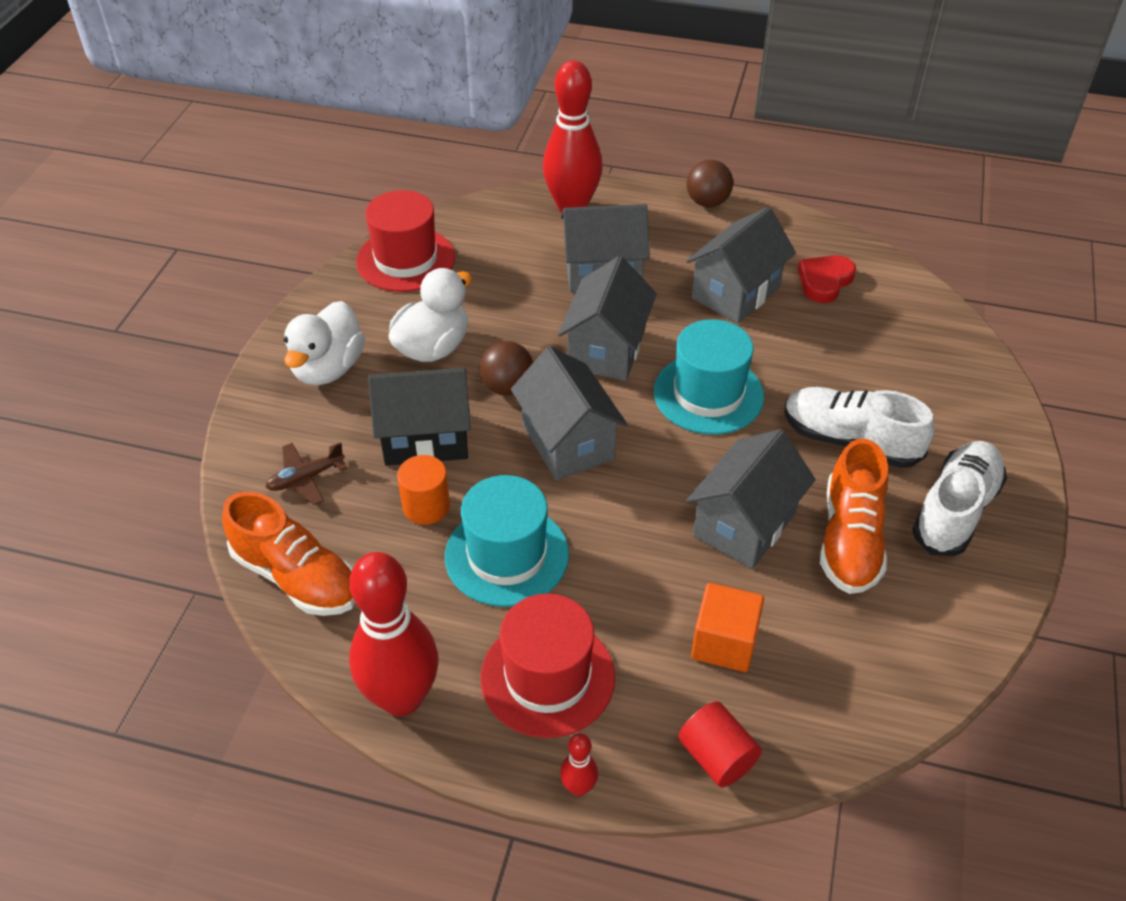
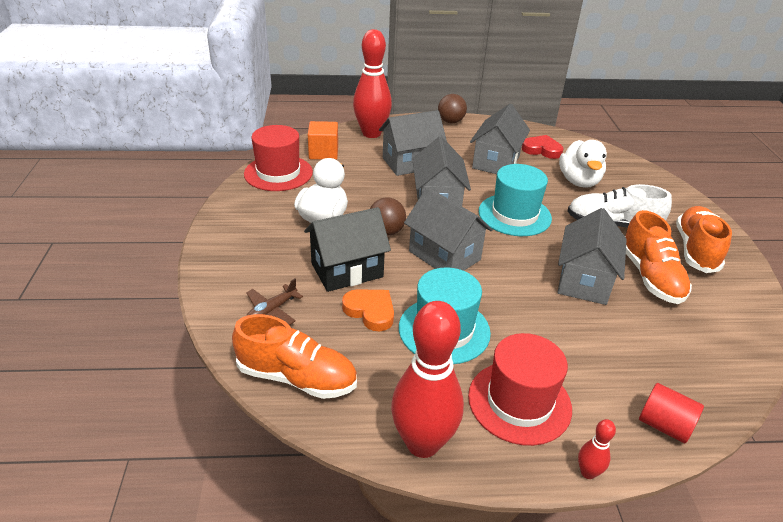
camera: 20 degrees left, 10 degrees down
white duck [284,301,365,385] -> white duck moved to [559,140,607,188]
orange cylinder [397,455,450,525] -> orange heart [342,289,394,331]
orange cube [691,583,764,672] -> orange cube moved to [308,121,338,160]
red heart [798,255,856,303] -> red heart turned 90 degrees clockwise [522,135,564,159]
white shoe [912,441,1007,556] -> orange shoe [676,206,732,273]

